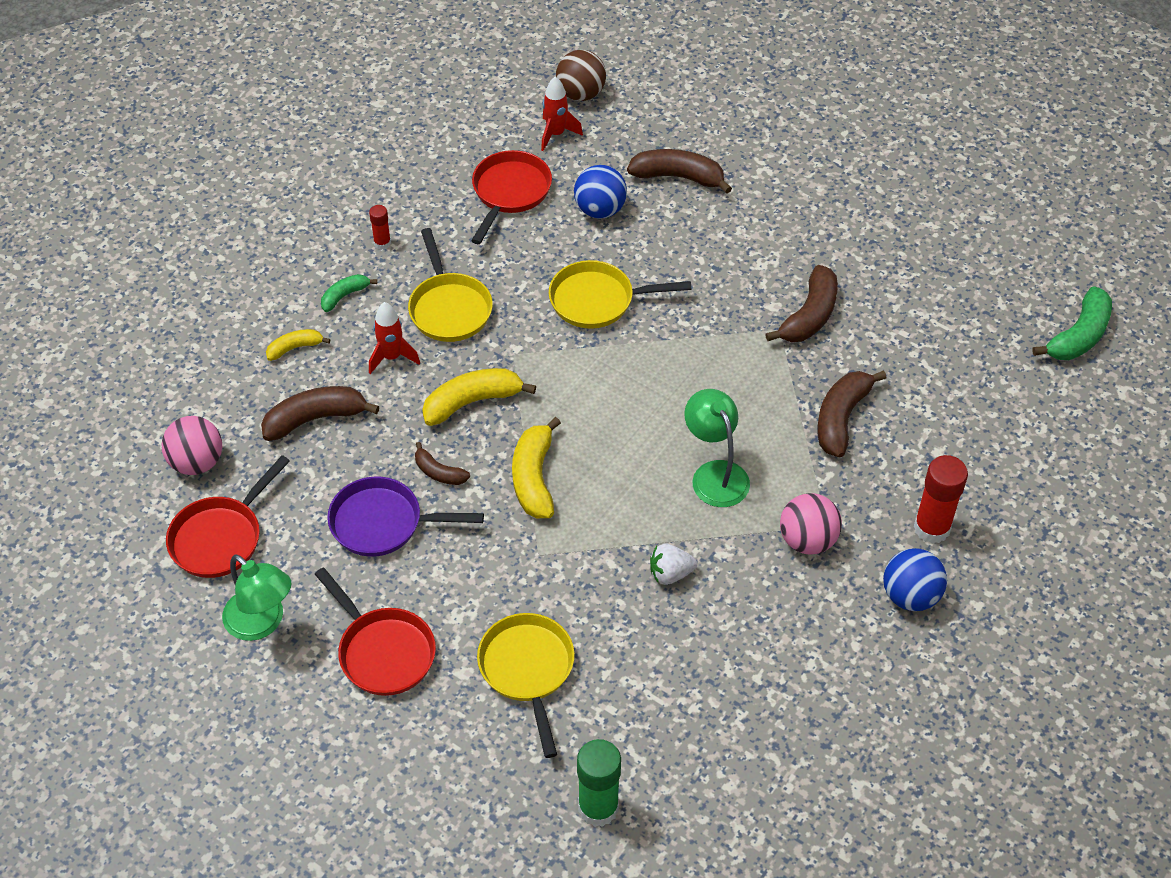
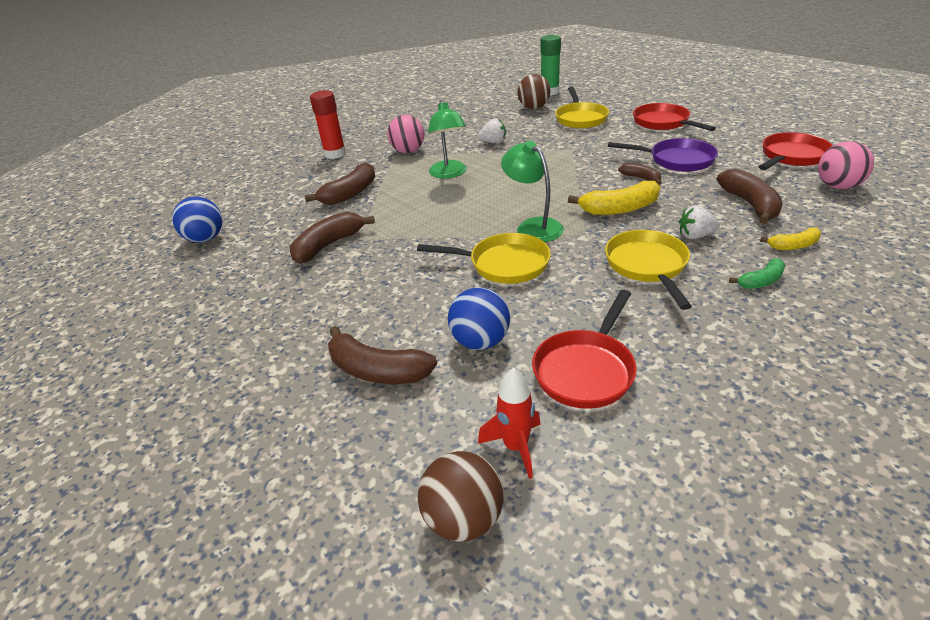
camera: 165 degrees left, 15 degrees down
green lamp [222,554,292,641] -> green lamp moved to [501,141,564,242]
brown banana [261,386,379,441] -> brown banana turned 90 degrees counterclockwise [717,169,783,224]
red glue stick [369,205,391,250] -> none
red rocket [369,302,420,374] -> white strawberry [679,205,720,239]
yellow banana [512,417,561,518] -> none
blue ball [883,548,947,611] -> blue ball moved to [172,197,222,243]
green banana [1032,286,1112,360] -> none
none -> brown ball [517,74,551,109]

